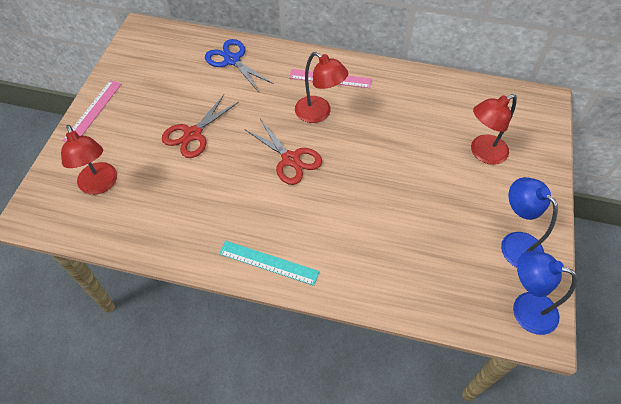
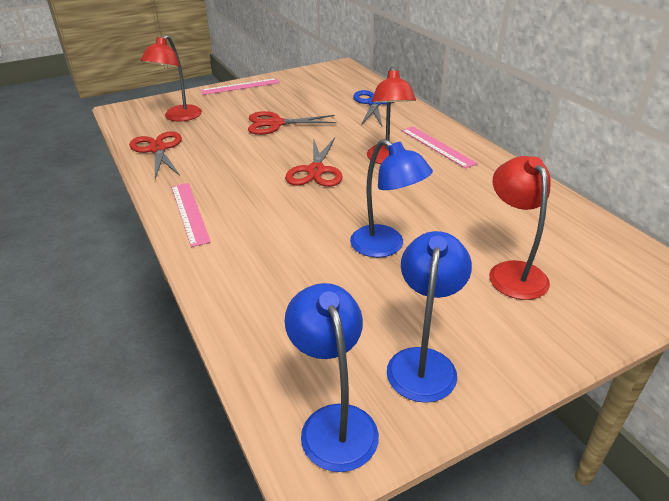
camera: 50 degrees right, 20 degrees down
turquoise ruler [219,241,320,286] -> pink ruler [171,183,211,247]
red lamp [471,94,517,165] -> red lamp turned 60 degrees clockwise [489,156,551,300]
none -> red scissors [129,131,182,179]
none -> blue lamp [350,139,433,258]

